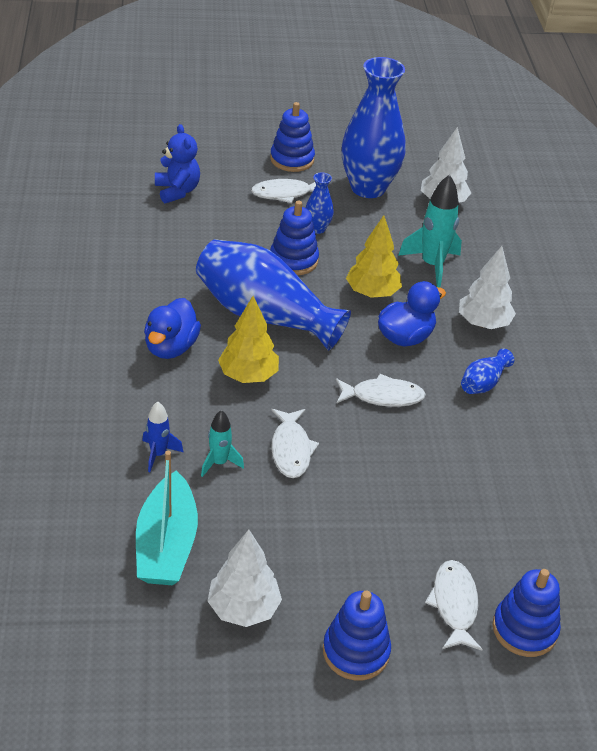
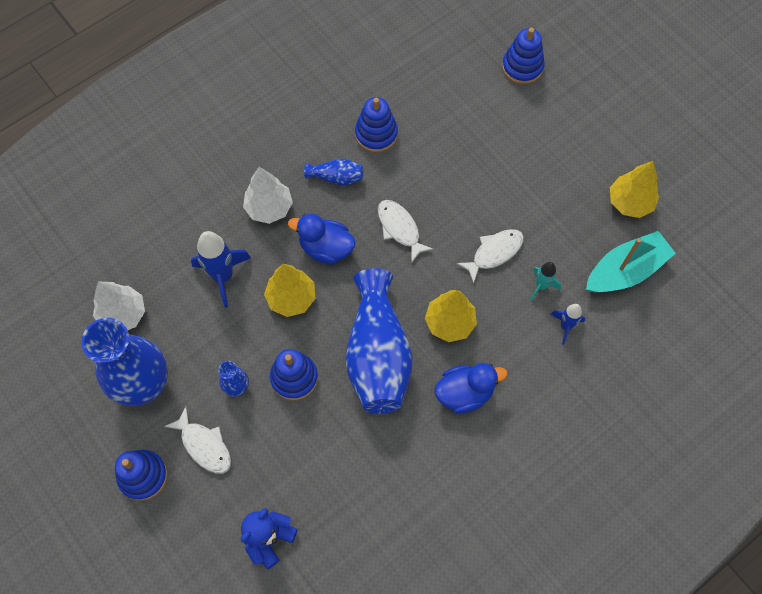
camera: 120 degrees left, 25 degrees up
white tree [208,530,282,627] -> yellow tree [610,161,659,218]
blue stacking toy [323,591,391,680] -> blue stacking toy moved to [355,97,398,153]
turquoise rocket [398,174,462,288] -> blue rocket [191,231,251,308]
white fish [425,560,482,651] -> none

